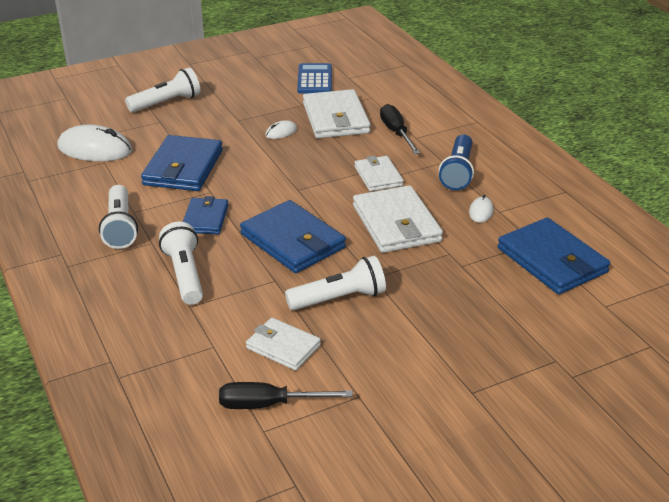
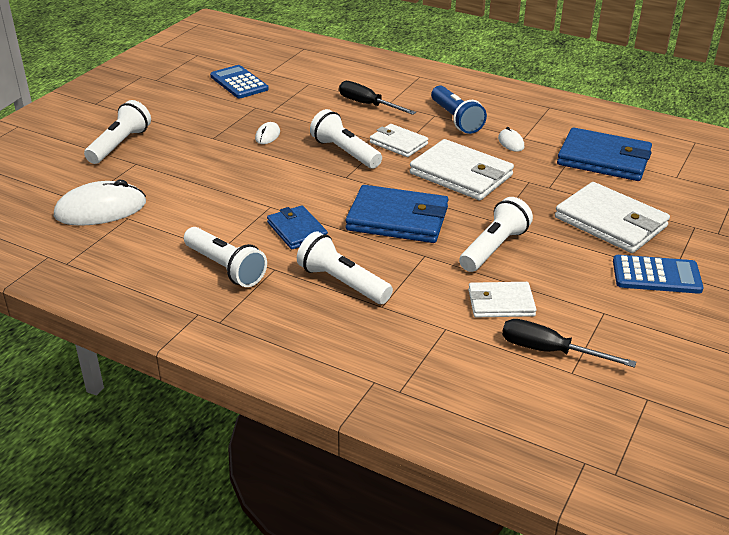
camera: 35 degrees left, 0 degrees up
blue wallet [141,135,223,191] -> none
black screwdriver [219,382,353,409] -> black screwdriver turned 60 degrees clockwise [502,319,636,368]
white wallet [303,89,370,138] -> white wallet moved to [555,182,670,253]
none -> white flashlight [310,109,382,168]
none -> blue calculator [613,255,704,294]

